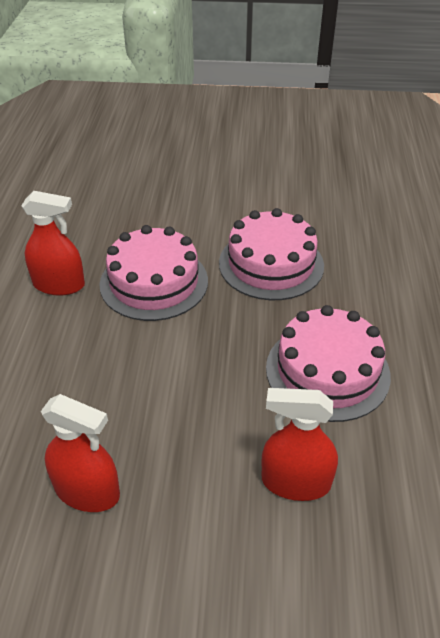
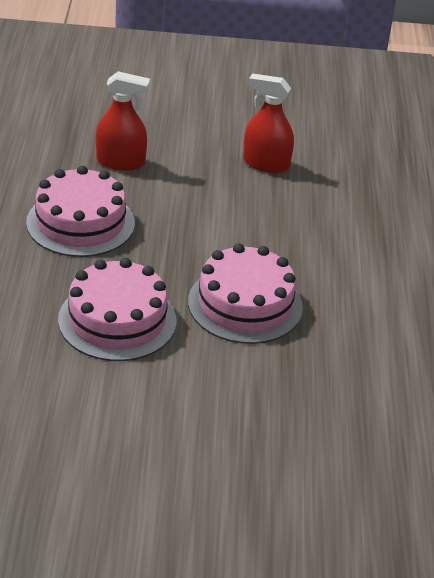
camera: 175 degrees right, 5 degrees down
red spray bottle [21,191,85,296] -> none

